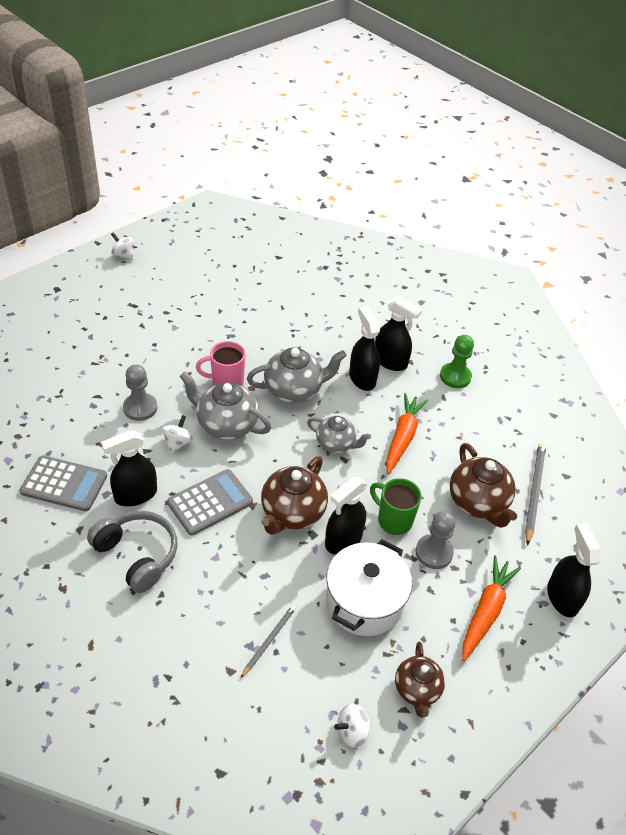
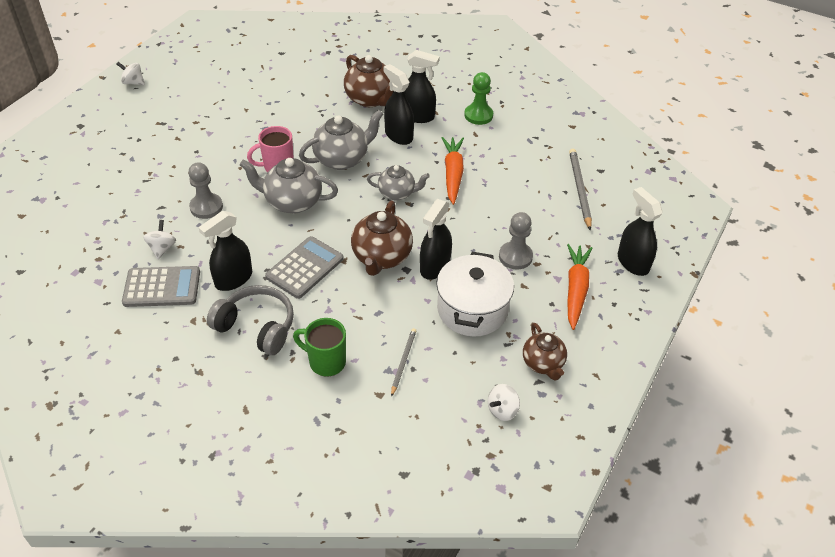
camera: 15 degrees left, 0 degrees up
white spinning top [162,415,193,454] -> white spinning top moved to [143,220,176,259]
green mug [370,478,422,535] -> green mug moved to [293,318,346,377]
brown teapot [449,443,517,528] -> brown teapot moved to [344,55,393,107]

